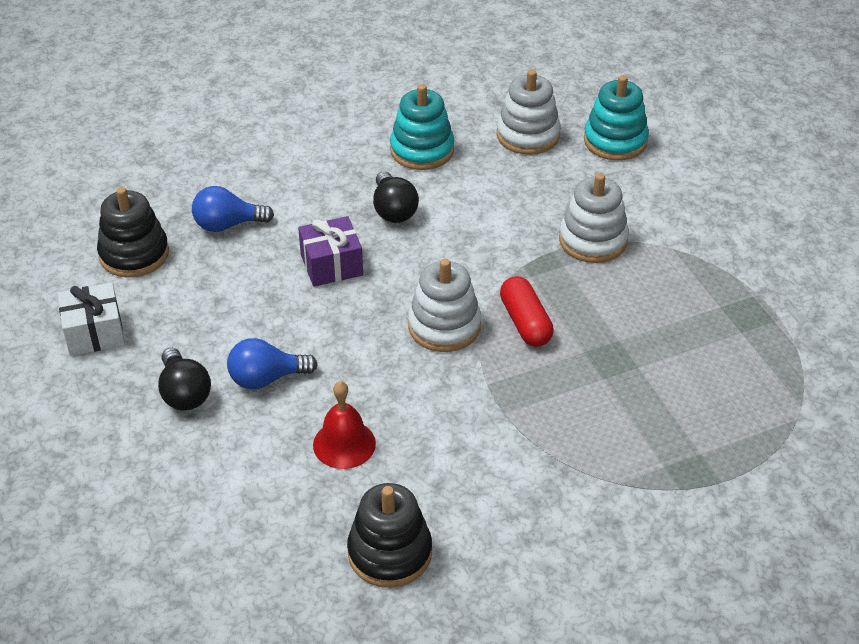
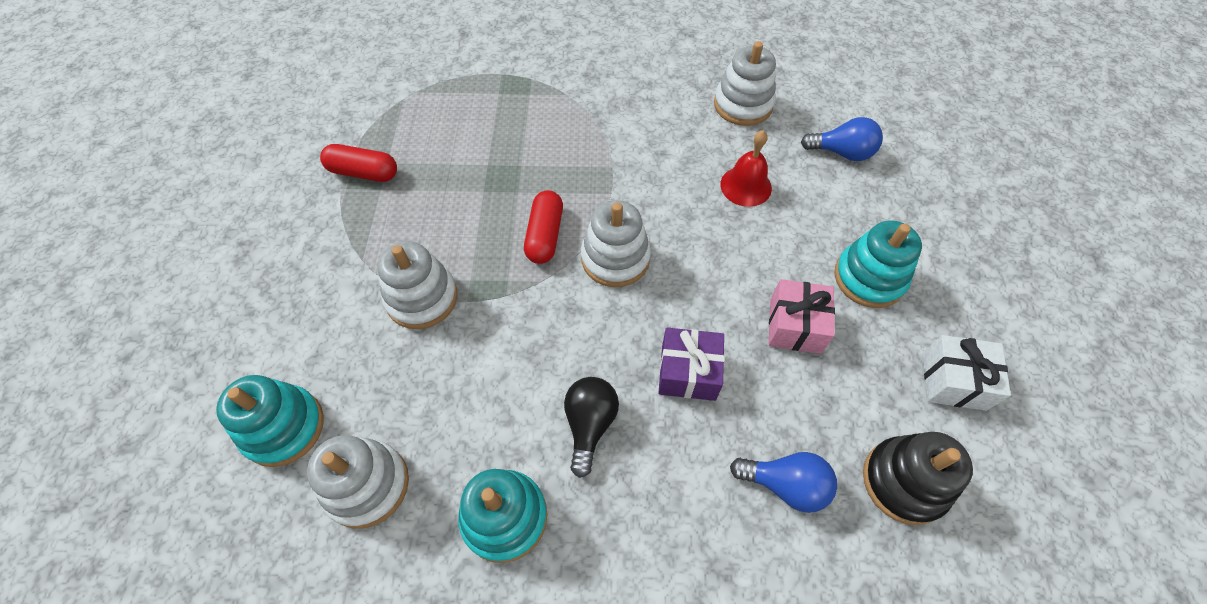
camera: 155 degrees left, 15 degrees up
black light bulb [158,348,211,411] -> turquoise stacking toy [834,220,922,308]
blue light bulb [227,338,318,389] -> blue light bulb moved to [801,117,883,161]
black stacking toy [347,483,432,588] -> white stacking toy [714,41,776,126]
none -> red capsule [320,144,397,182]
none -> pink gift [769,279,835,354]

